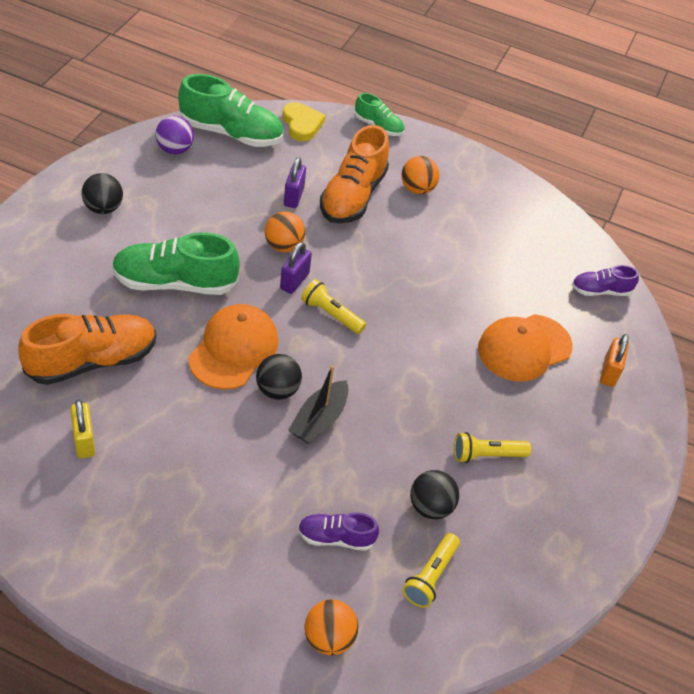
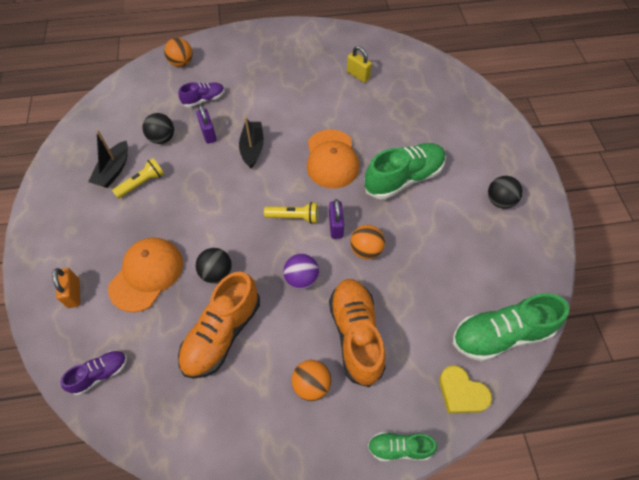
camera: 155 degrees right, 10 degrees up
orange shoe [18,314,156,385] -> orange shoe moved to [178,271,260,379]
purple ball [156,116,194,155] -> purple ball moved to [283,254,319,290]
black ball [256,354,302,400] -> black ball moved to [196,248,232,283]
purple padlock [284,157,306,208] -> purple padlock moved to [196,105,217,144]
yellow flashlight [402,533,460,608] -> none
none -> black boat [88,130,128,188]

